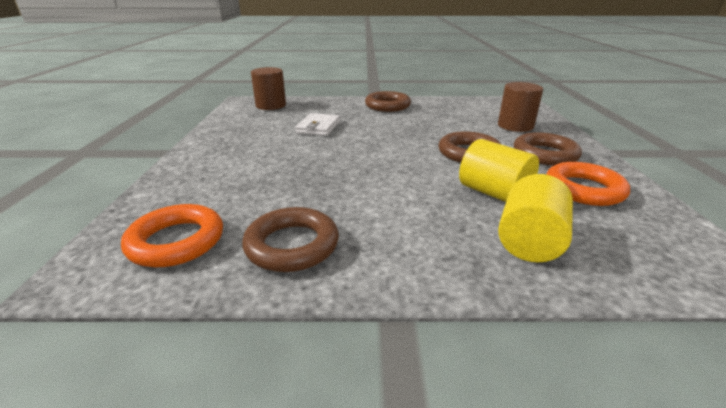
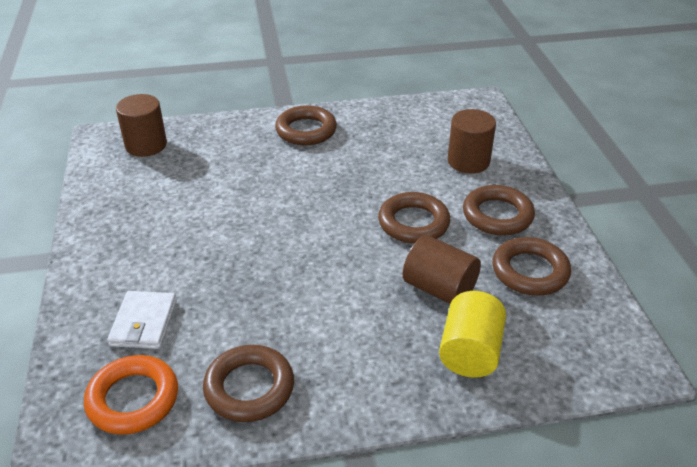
camera: 10 degrees left, 10 degrees up
white wallet [295,113,340,136] -> white wallet moved to [107,291,177,349]
yellow cylinder [459,139,539,202] -> brown cylinder [403,235,481,304]
orange ring [546,162,630,206] -> brown ring [492,237,571,296]

